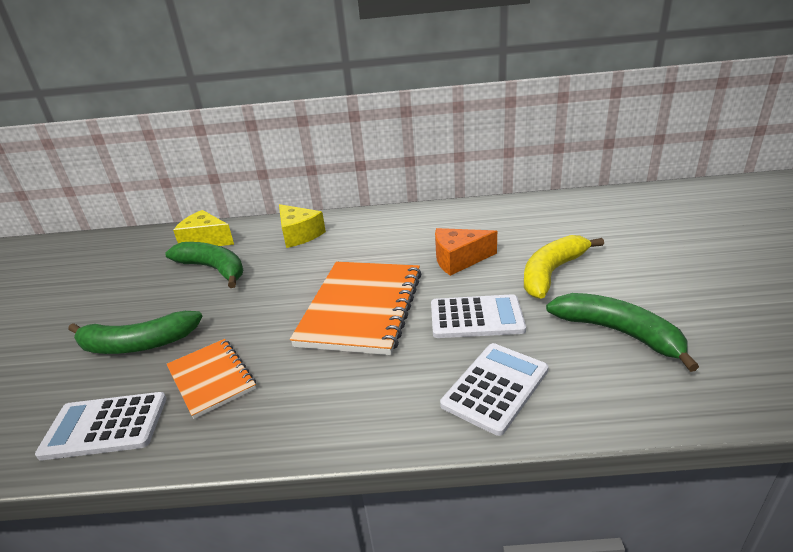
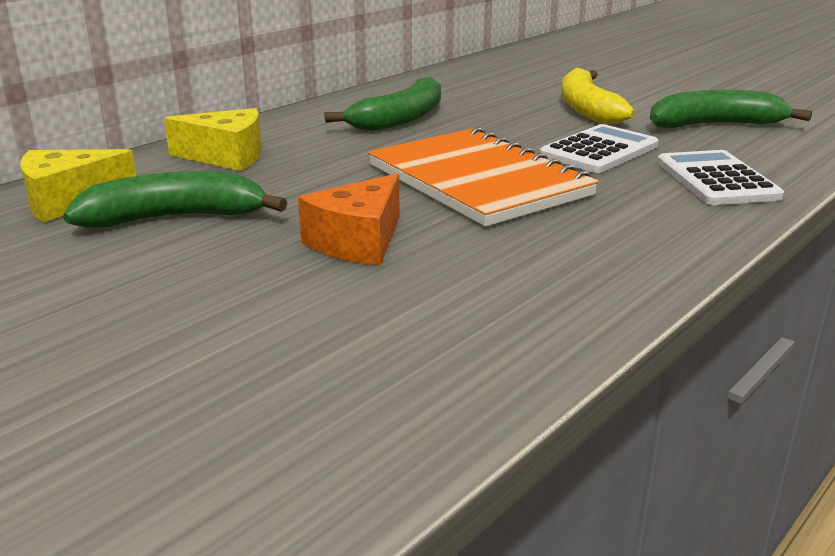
camera: 50 degrees left, 5 degrees down
white calculator [35,392,167,461] -> none
green banana [68,311,202,354] -> green banana moved to [325,77,441,131]
orange notebook [167,339,256,419] -> none
orange cheese [435,228,497,276] -> orange cheese moved to [298,173,400,265]

